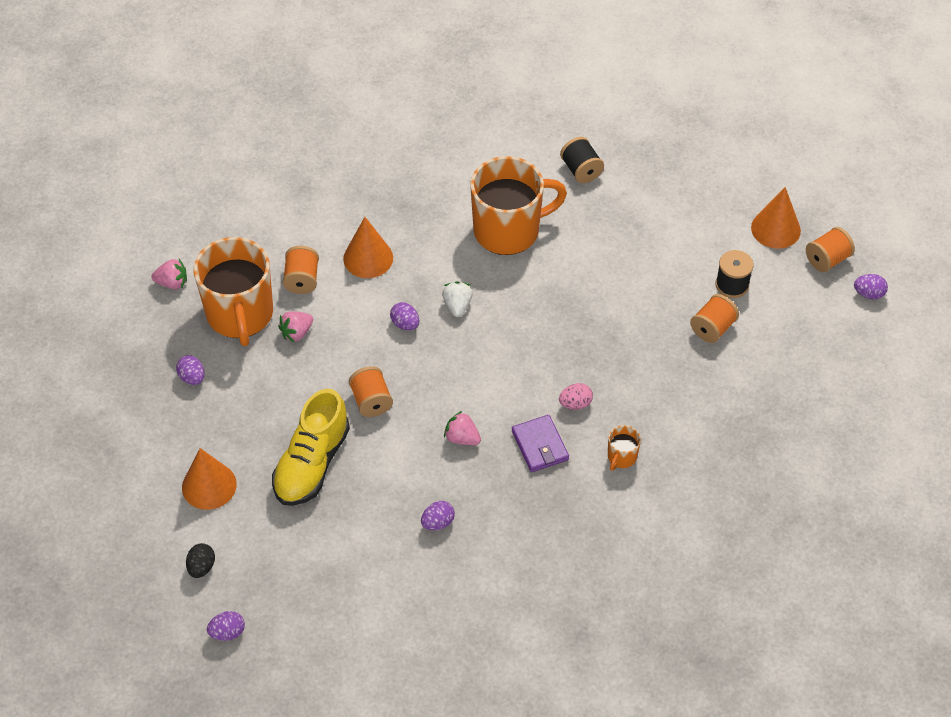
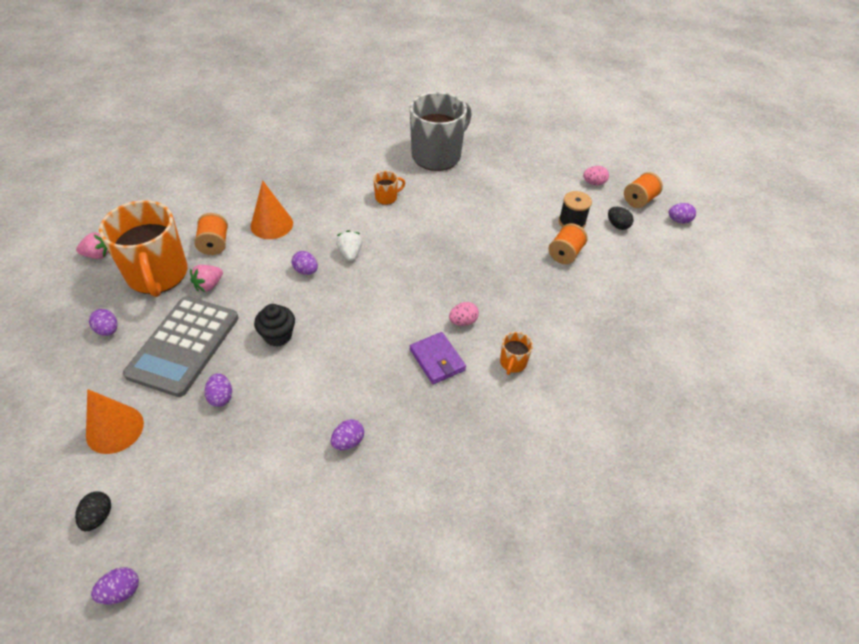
camera: 10 degrees left, 5 degrees down
yellow shoe [272,389,350,506] -> purple egg [205,373,232,407]
orange spool [349,366,393,417] -> black cupcake [254,304,295,346]
pink strawberry [444,411,481,445] -> none
orange mug [470,156,567,255] -> orange mug [373,171,405,205], size x0.42
black spool [560,137,604,183] -> grey mug [410,92,472,171]
orange cone [751,187,801,249] -> pink egg [583,166,609,185]
none -> grey calculator [123,296,239,397]
none -> black egg [608,207,633,230]

